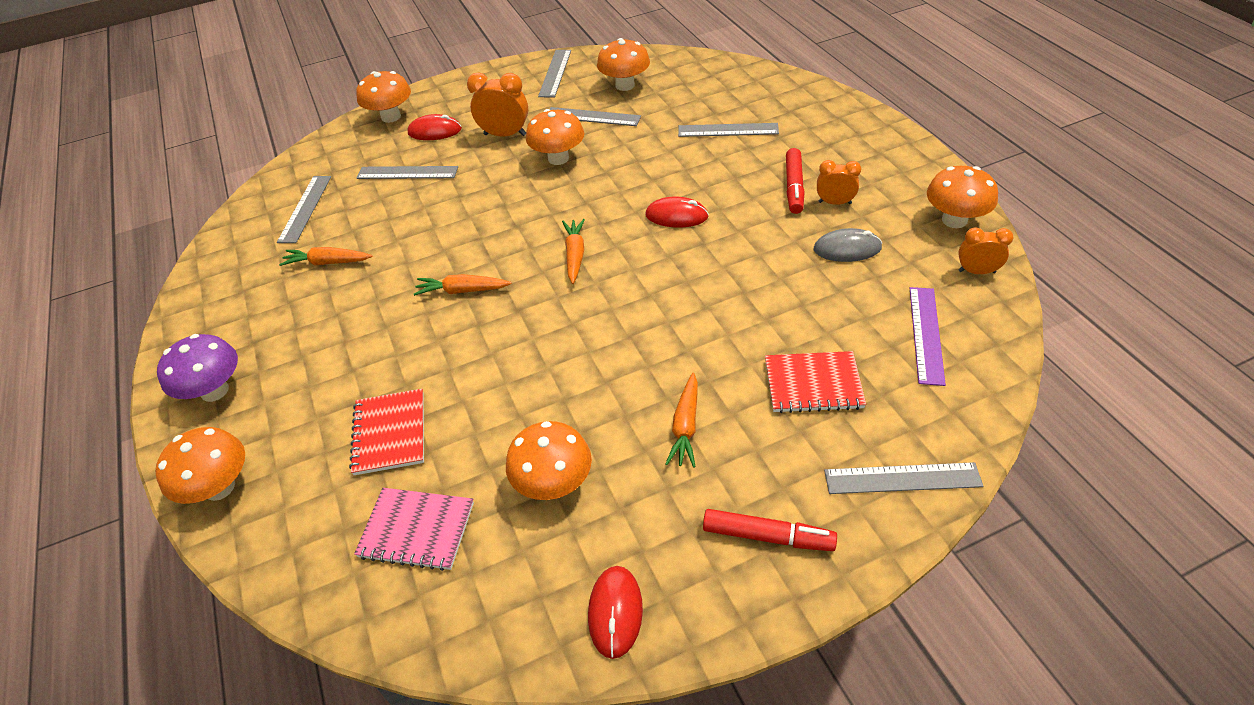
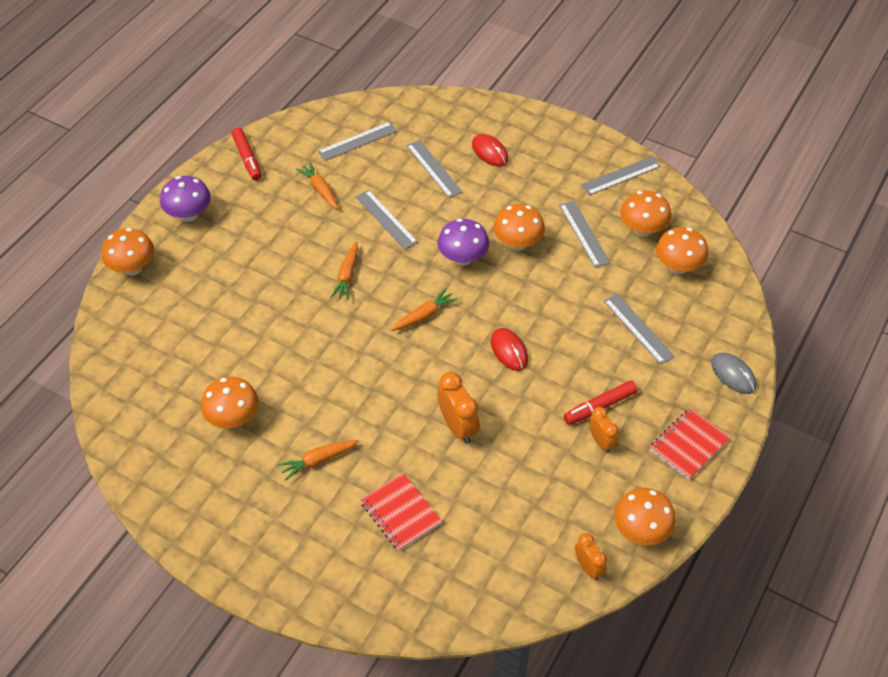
camera: 50 degrees right, 5 degrees up
red notebook [349,389,424,475] -> red notebook moved to [650,408,730,480]
pink notebook [354,488,474,571] -> none
orange mushroom [356,71,411,123] -> orange mushroom moved to [656,227,708,274]
orange carrot [413,274,512,296] -> orange carrot turned 135 degrees counterclockwise [330,242,358,300]
orange clock [467,72,528,137] -> orange clock moved to [437,372,480,444]
red mouse [588,566,643,659] -> none
red marker [703,509,837,551] -> red marker moved to [231,127,262,181]
grey mouse [814,228,882,262] -> grey mouse moved to [711,353,757,394]
grey ruler [824,462,983,494] -> grey ruler moved to [355,190,418,250]
purple ruler [910,287,946,386] -> none
none -> purple mushroom [438,219,489,266]

